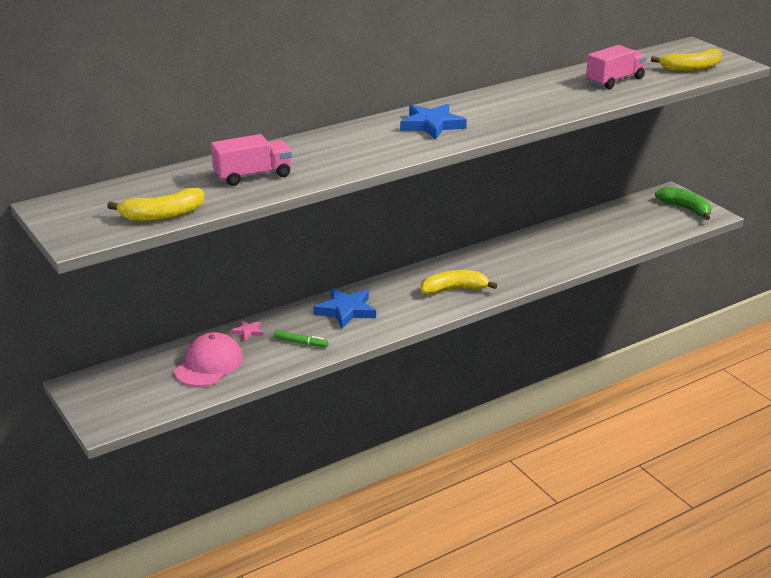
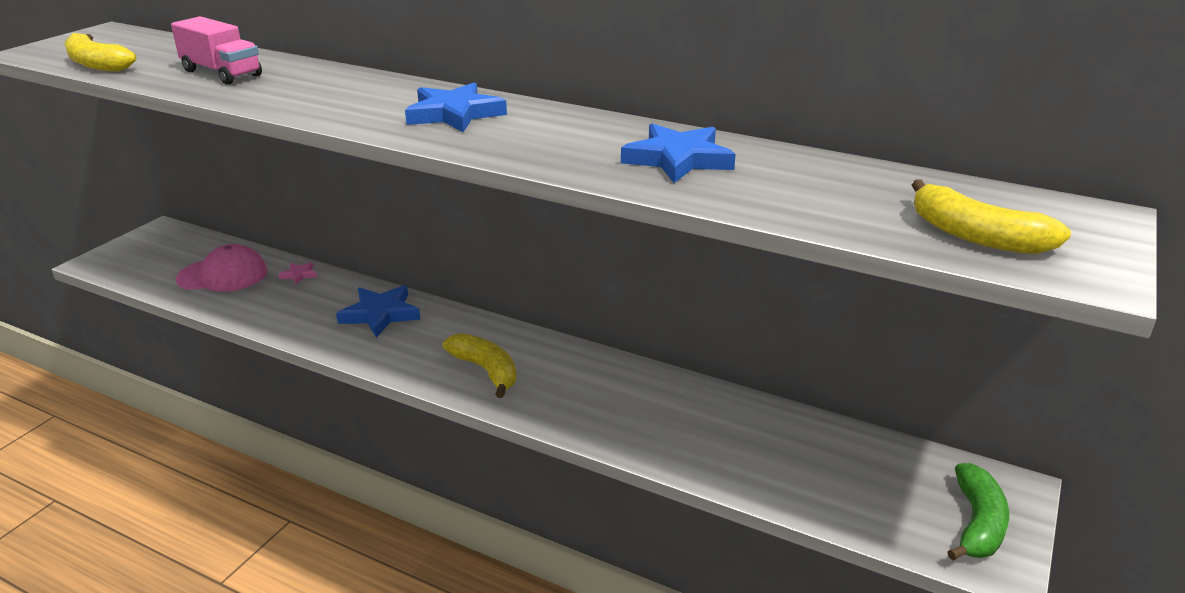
camera: 60 degrees right, 0 degrees up
green marker [274,330,328,347] -> none
pink truck [586,45,647,89] -> none
none -> blue star [621,123,736,183]

